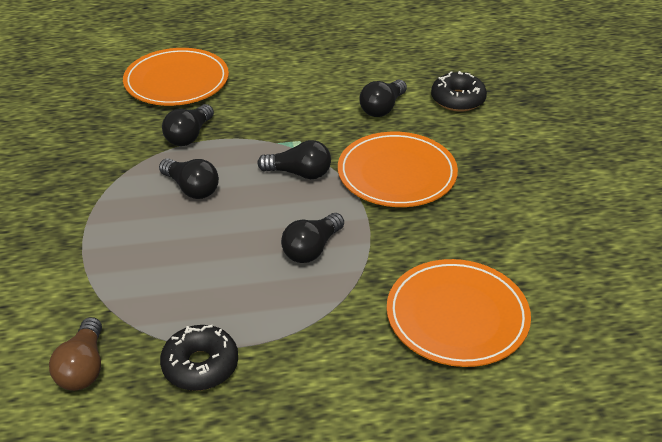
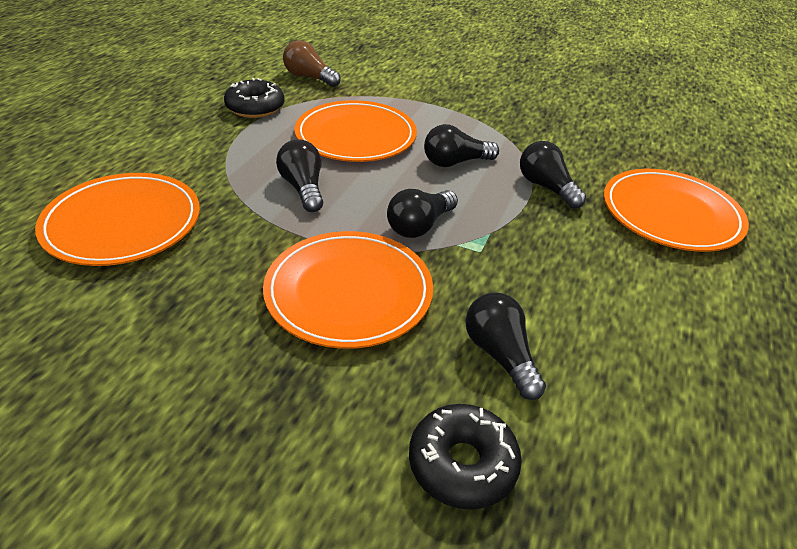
camera: 120 degrees right, 0 degrees up
none -> orange plate [294,100,417,162]

